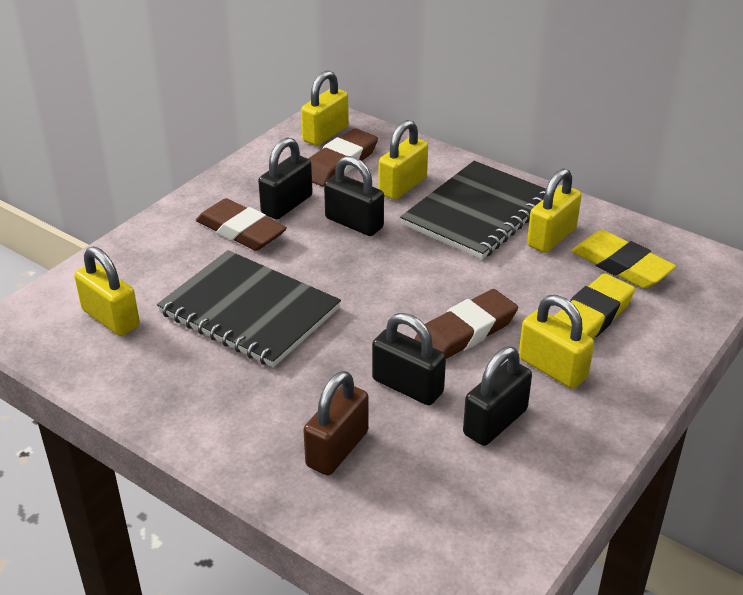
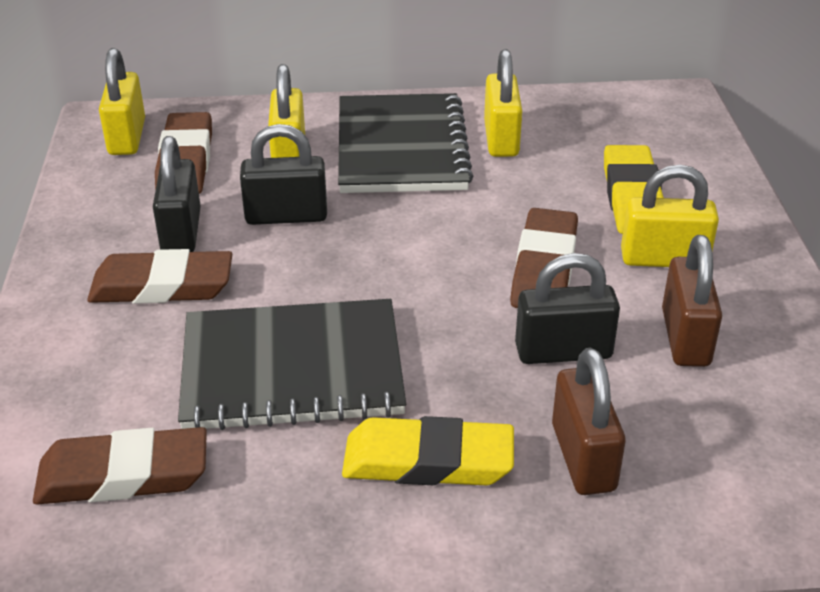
camera: 40 degrees left, 0 degrees up
yellow padlock [74,246,140,336] -> brown eraser [33,427,207,505]
black padlock [463,347,532,446] -> brown padlock [662,235,722,367]
yellow eraser [571,230,676,288] -> yellow eraser moved to [342,416,514,485]

